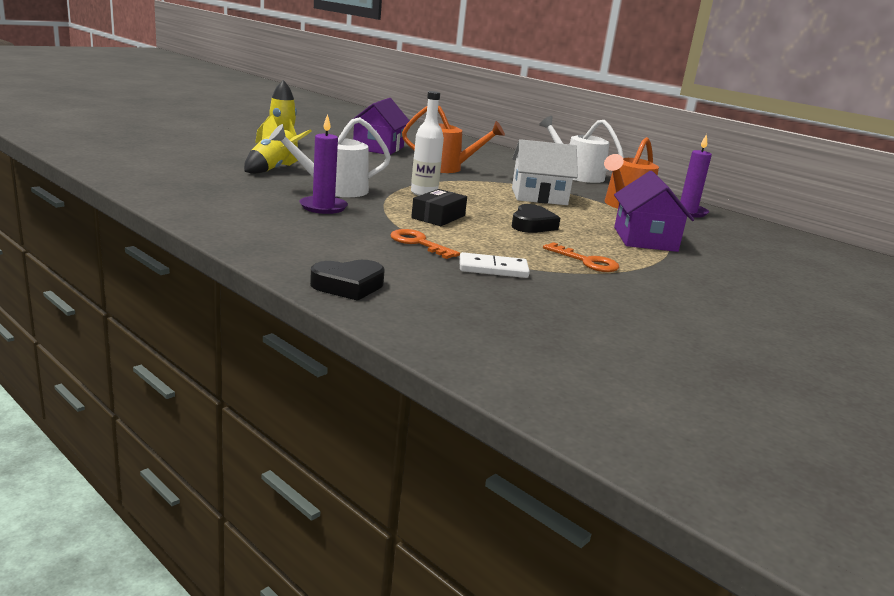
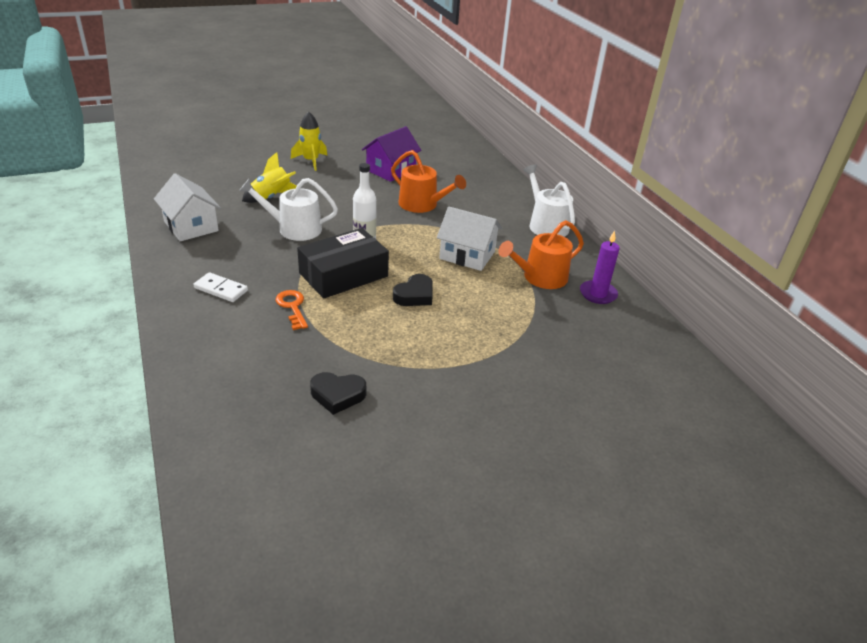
camera: 25 degrees right, 15 degrees up
purple candle [300,114,348,214] -> none
black heart [310,260,385,301] -> black heart moved to [310,372,366,415]
black box [411,189,467,226] -> black box [297,228,389,299], size x1.82
white domino [459,252,530,278] -> white domino moved to [194,272,248,302]
orange key [543,242,619,272] -> none
purple house [614,171,694,252] -> none
none -> white house [154,173,221,241]

